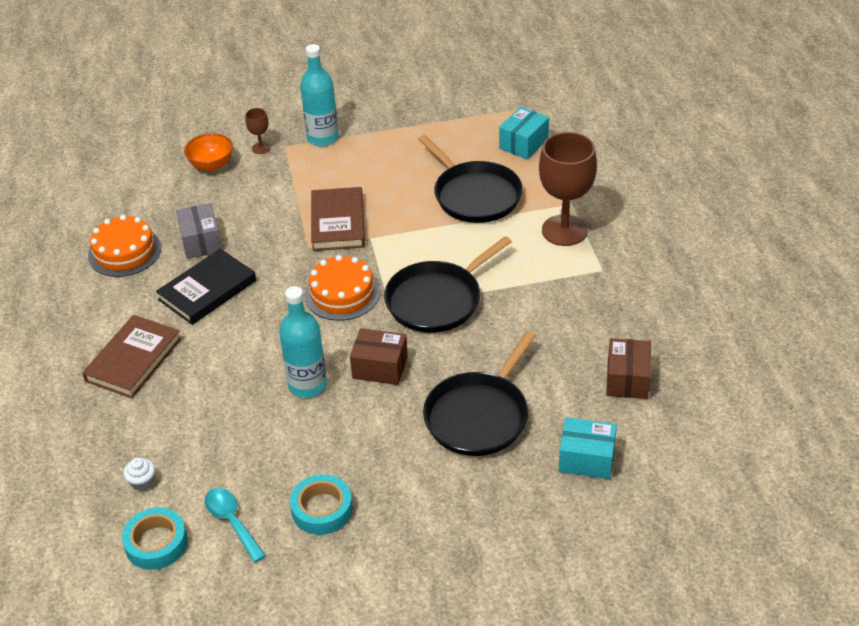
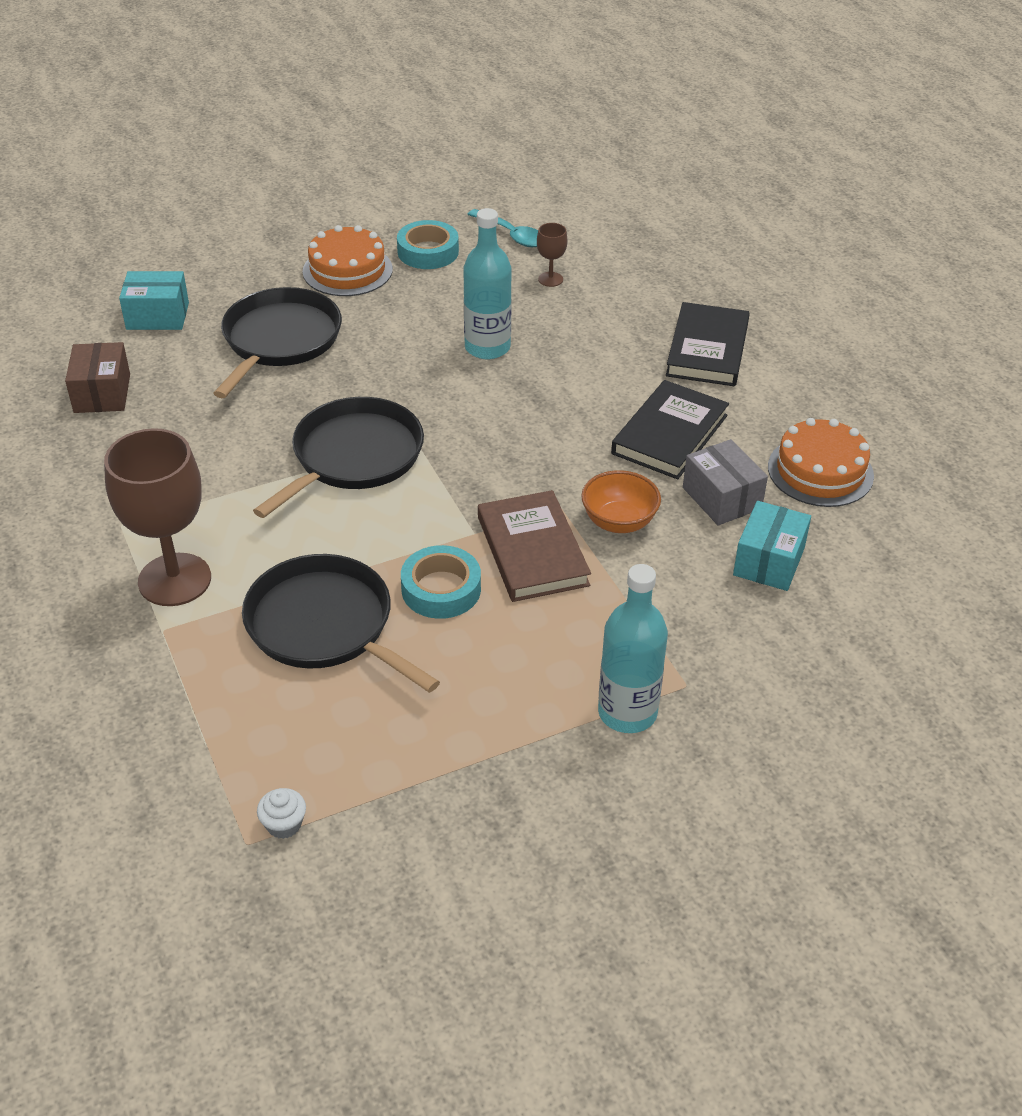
camera: 165 degrees right, 0 degrees up
brown book [82,315,181,399] -> black book [666,302,750,386]
turquoise tape [122,507,188,570] -> turquoise tape moved to [401,545,481,619]
white cupcake [123,458,155,490] -> white cupcake moved to [257,788,306,839]
orange bowl [184,133,233,171] -> orange bowl moved to [581,470,661,533]
brown goblet [245,108,270,154] -> brown goblet moved to [537,223,567,287]
orange cake [305,255,380,321] -> orange cake moved to [303,225,393,296]
brown box [350,328,408,385] -> none
turquoise box [499,107,549,160] -> turquoise box moved to [733,501,811,591]

